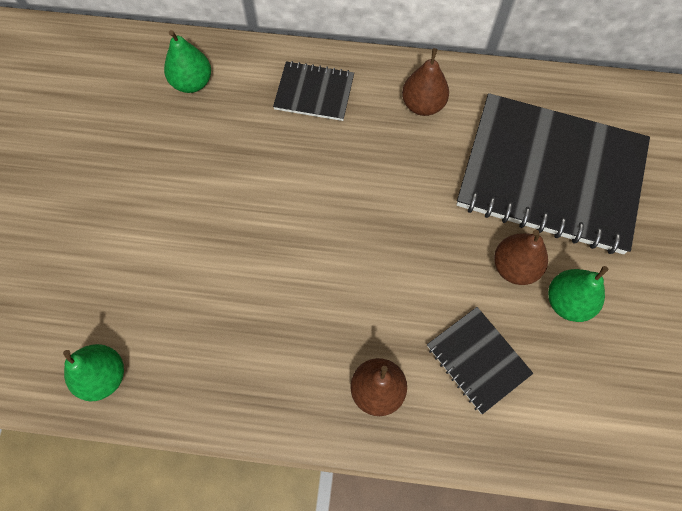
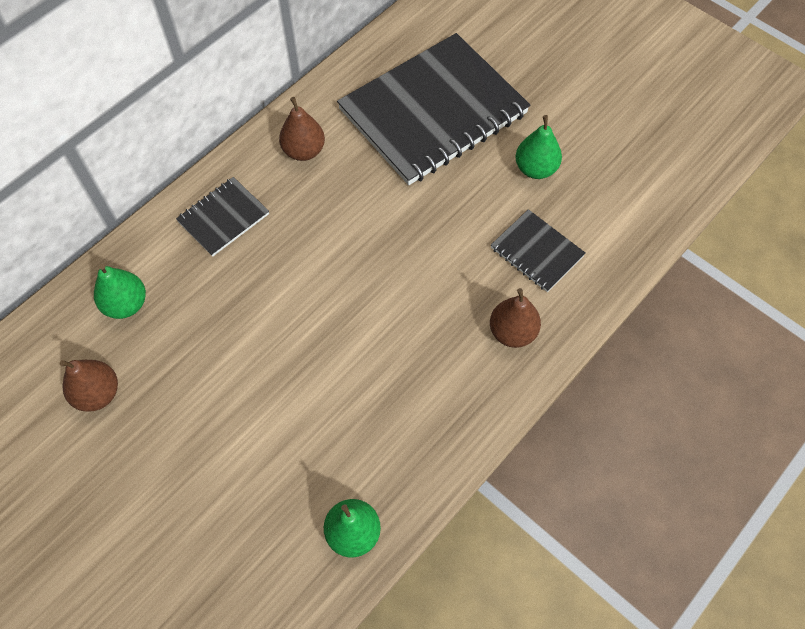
camera: 55 degrees left, 5 degrees down
black notebook [427,307,533,414] -> black notebook turned 45 degrees clockwise [491,209,586,292]
brown pear [494,230,548,285] -> brown pear moved to [60,360,118,412]

